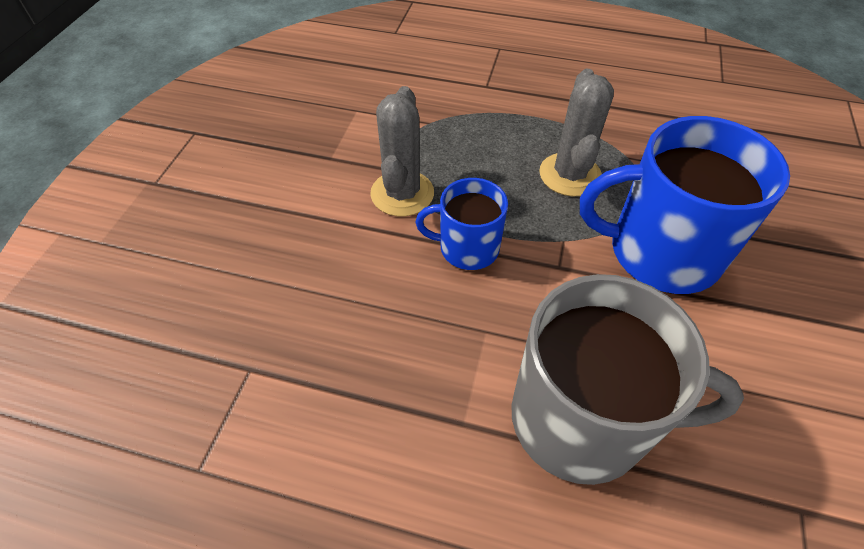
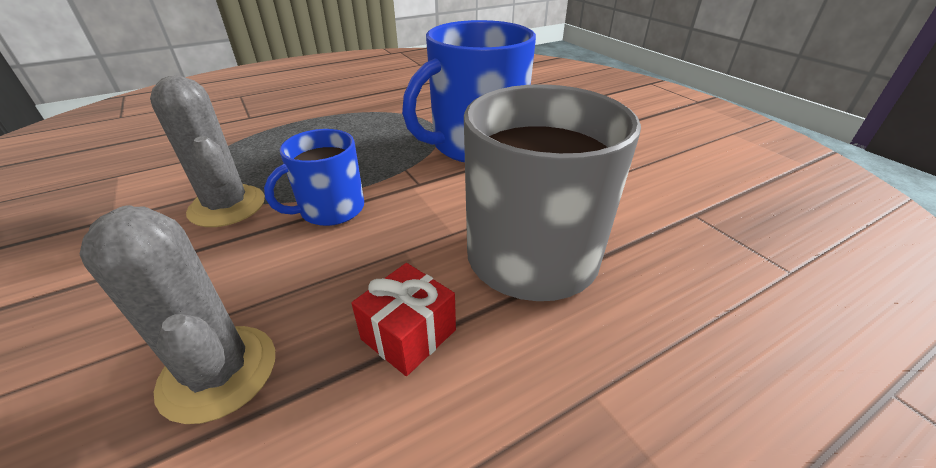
camera: 45 degrees left, 15 degrees down
grey cactus [539,69,614,196] -> grey cactus moved to [79,205,275,424]
none -> red gift [351,263,456,376]

